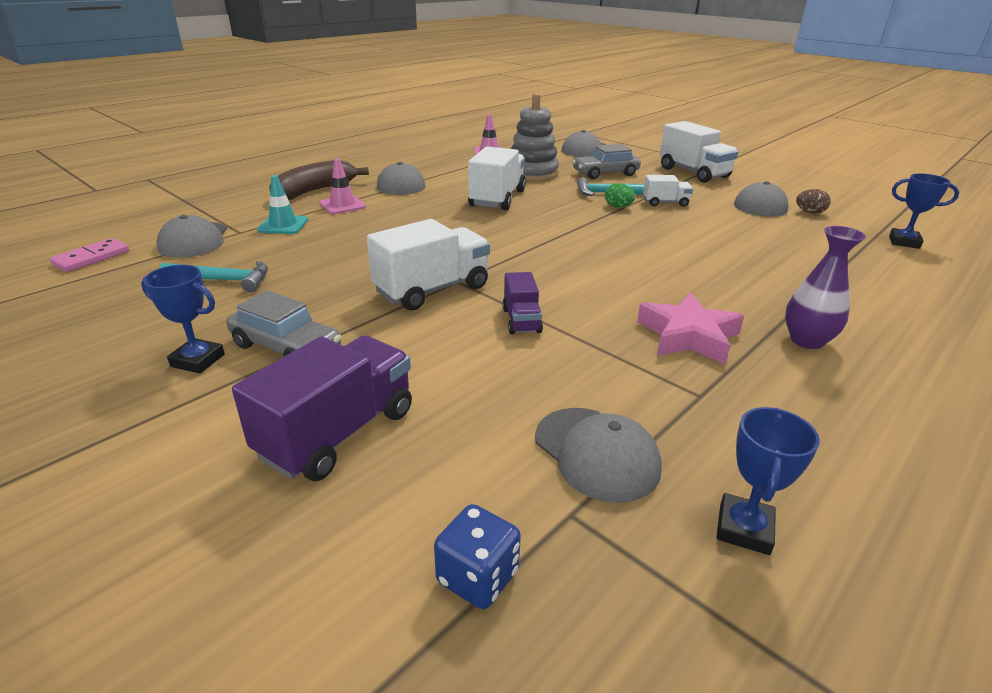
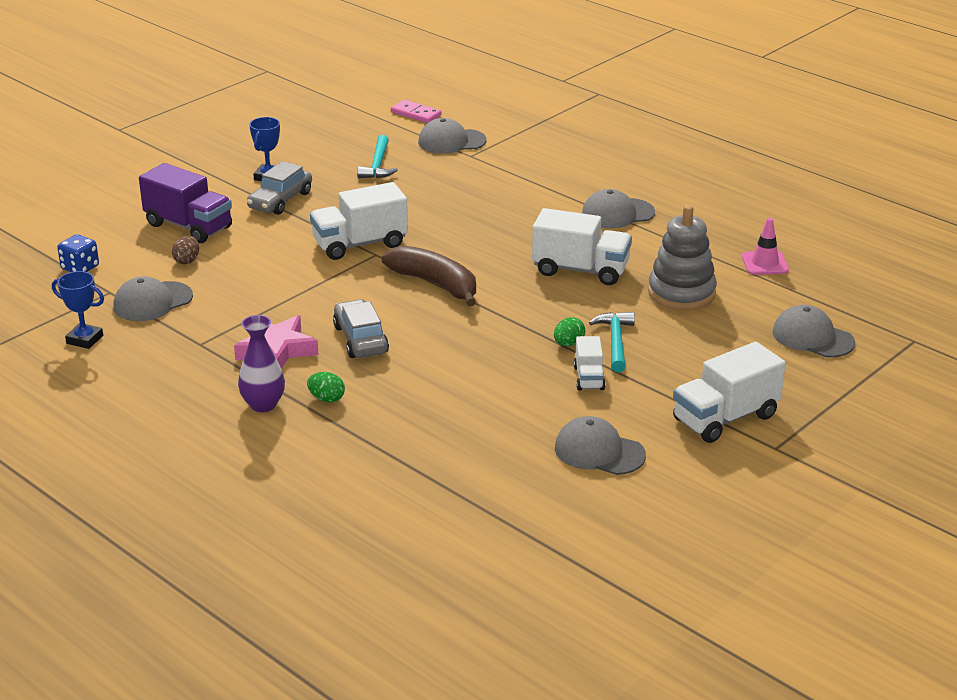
camera: 90 degrees right, 0 degrees up
turquoise traffic cone [257,175,308,234] -> none
brown banana [269,160,369,200] -> brown banana moved to [382,245,476,306]
pink traffic cone [319,158,366,214] -> none
white truck [367,219,490,310] -> white truck turned 105 degrees clockwise [310,182,408,260]
purple truck [502,272,543,334] -> none
grey car [572,144,641,179] -> grey car moved to [333,299,389,358]
brown egg [796,189,831,214] -> brown egg moved to [172,235,199,264]
blue trophy [889,173,959,249] -> none
none -> green egg [307,372,345,403]

